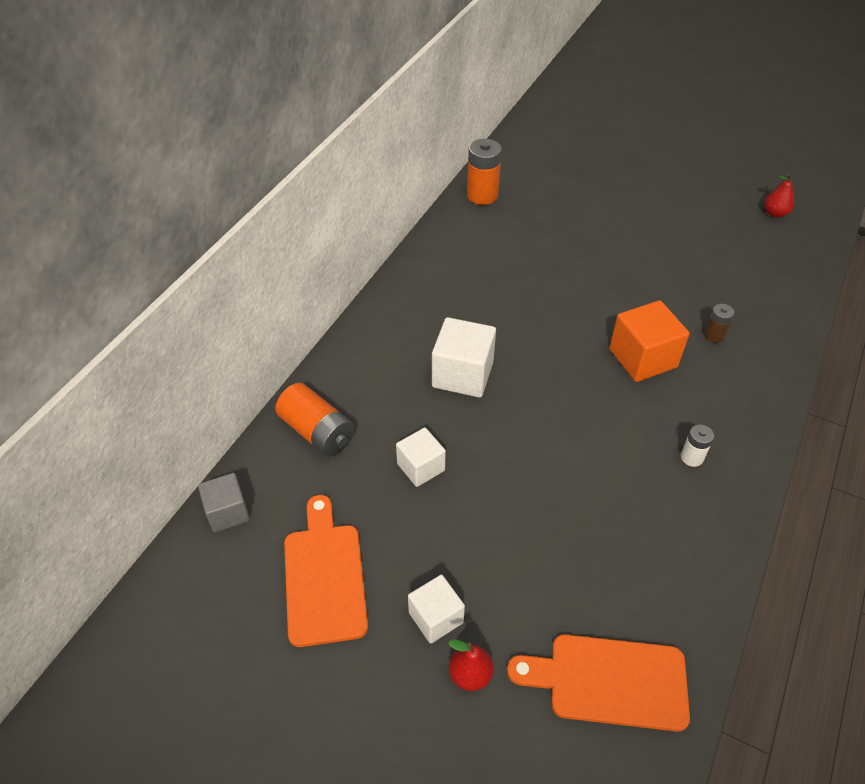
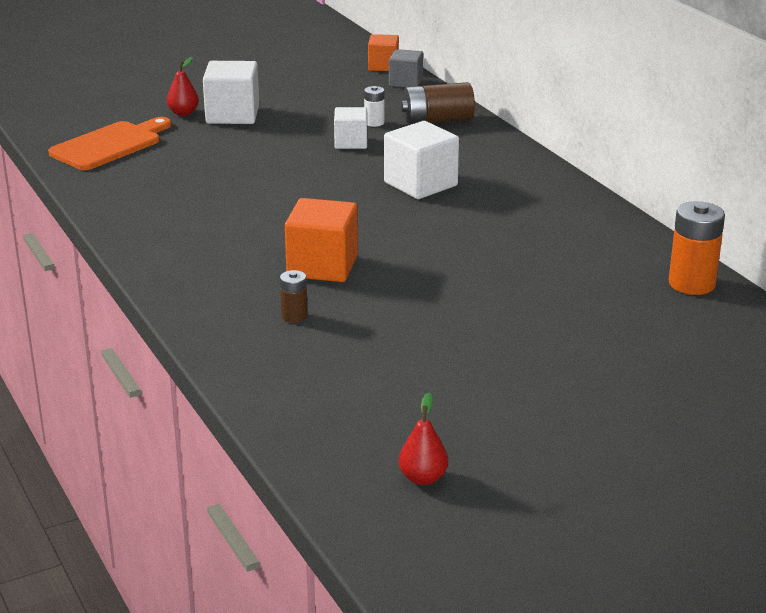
camera: 125 degrees right, 20 degrees down
orange battery [275,383,355,456] -> brown battery [401,82,475,125]
orange cutting board [284,495,368,647] -> none
white cube [408,575,465,644] -> white cube [203,61,259,124], size x1.58
white battery [681,425,714,467] -> white battery moved to [364,86,385,127]
none -> orange cube [368,34,399,71]

